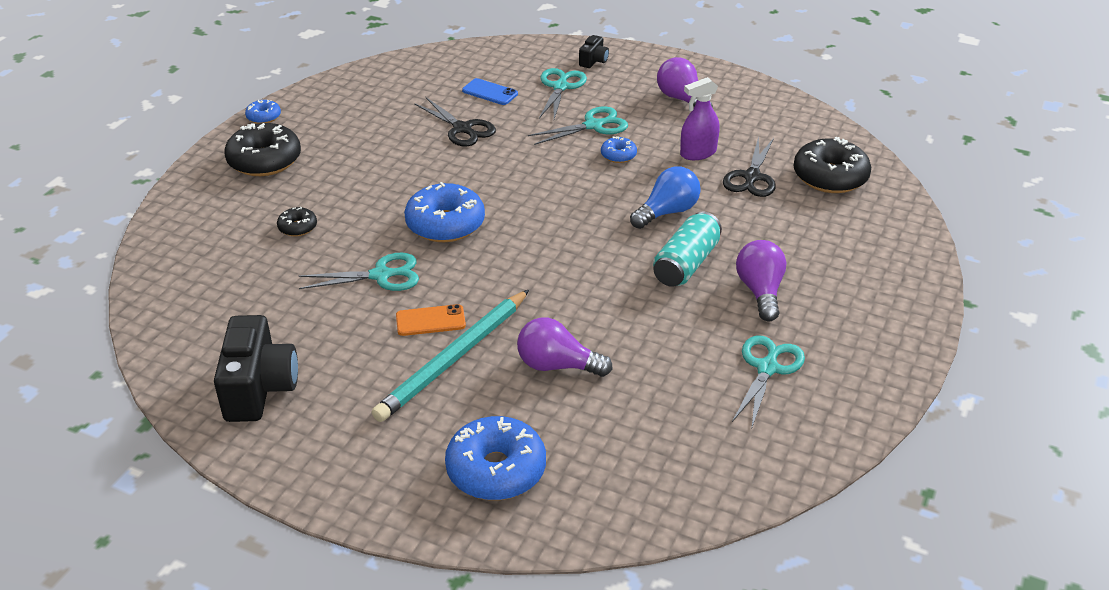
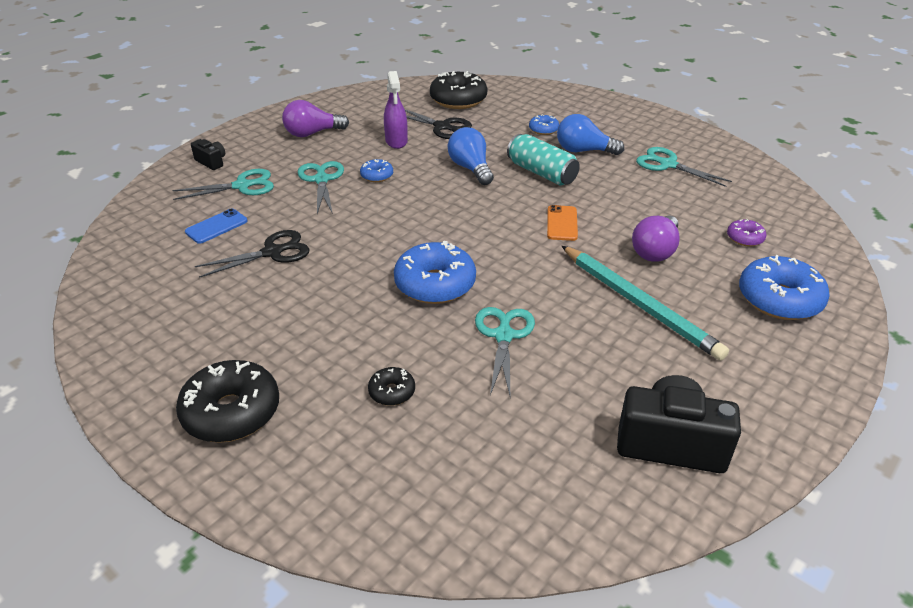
camera: 75 degrees left, 0 degrees up
blue donut [245,100,281,124] -> blue donut moved to [529,114,559,135]
orange phone [396,304,466,336] -> orange phone moved to [547,205,578,241]
turquoise scissors [539,68,587,119] -> turquoise scissors turned 135 degrees clockwise [172,169,274,200]
purple light bulb [736,240,786,321] -> blue light bulb [557,114,624,155]
none -> purple donut [727,219,766,247]

